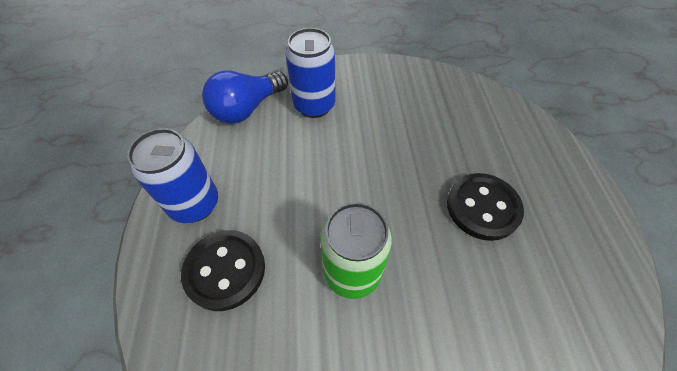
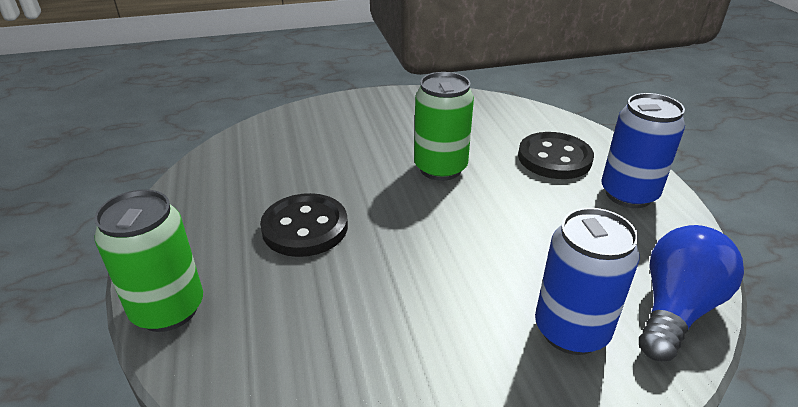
camera: 170 degrees right, 20 degrees down
none -> green can [94,190,203,332]

